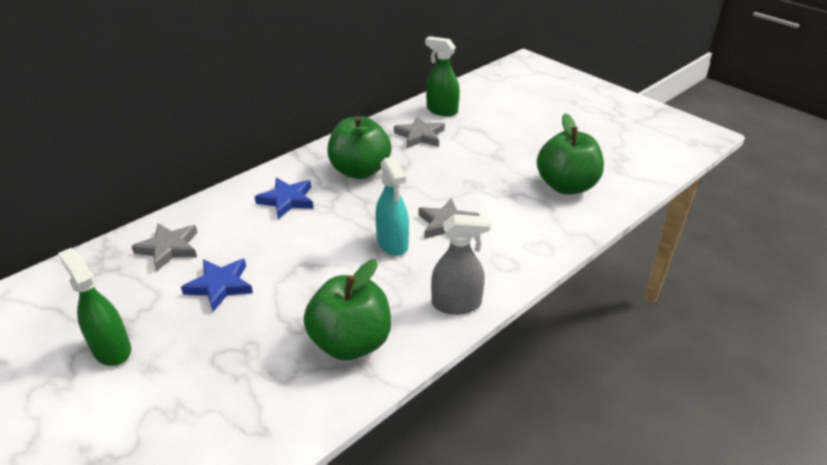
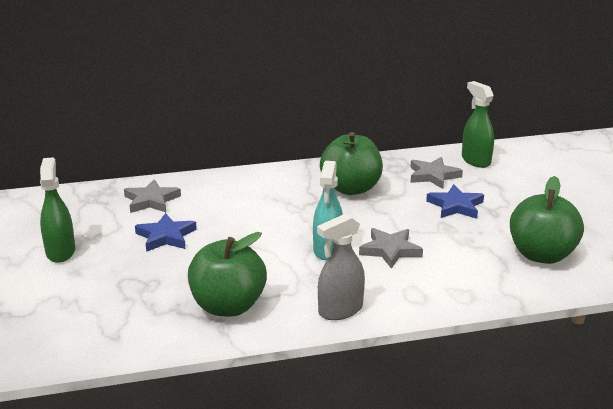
camera: 30 degrees right, 10 degrees down
blue star [255,178,314,219] -> blue star moved to [426,184,484,219]
grey spray bottle [431,214,491,315] -> grey spray bottle turned 120 degrees clockwise [317,214,365,320]

